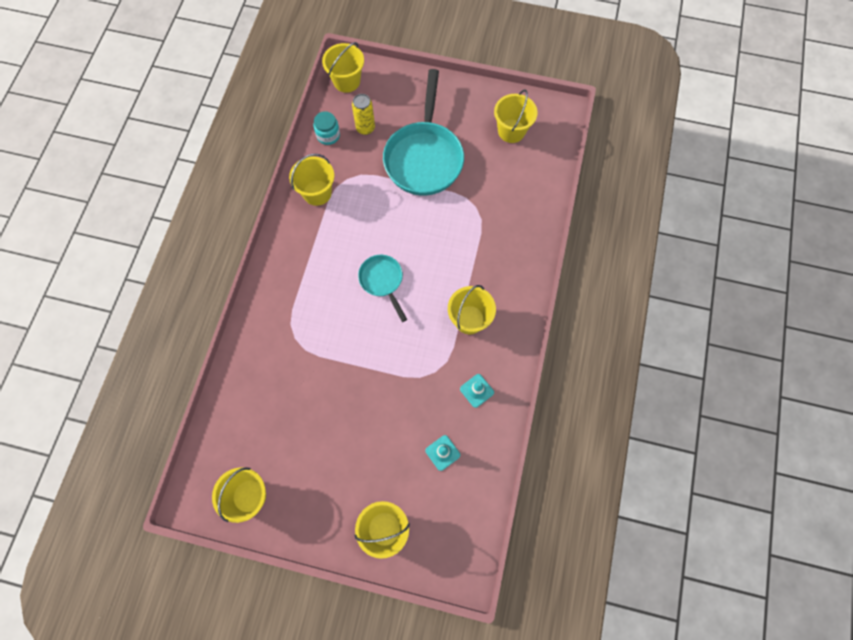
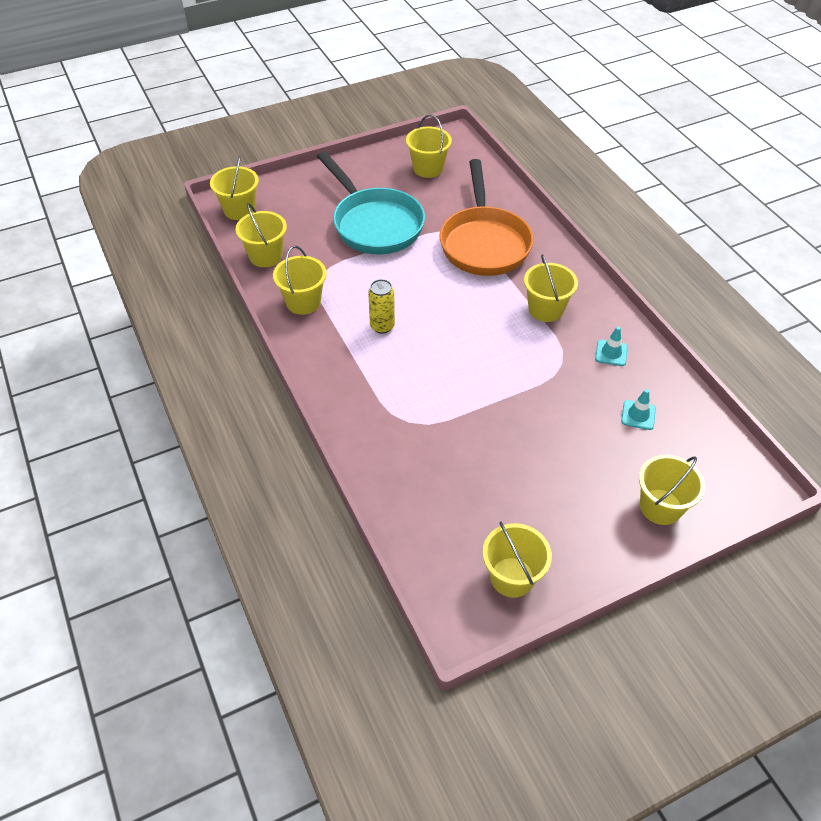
camera: 40 degrees left, 20 degrees down
turquoise jar [314,111,340,145] -> yellow bucket [235,203,287,267]
yellow can [352,94,375,135] -> yellow can moved to [368,279,395,334]
turquoise pan [358,255,407,322] -> none
none -> orange pan [440,159,534,276]

